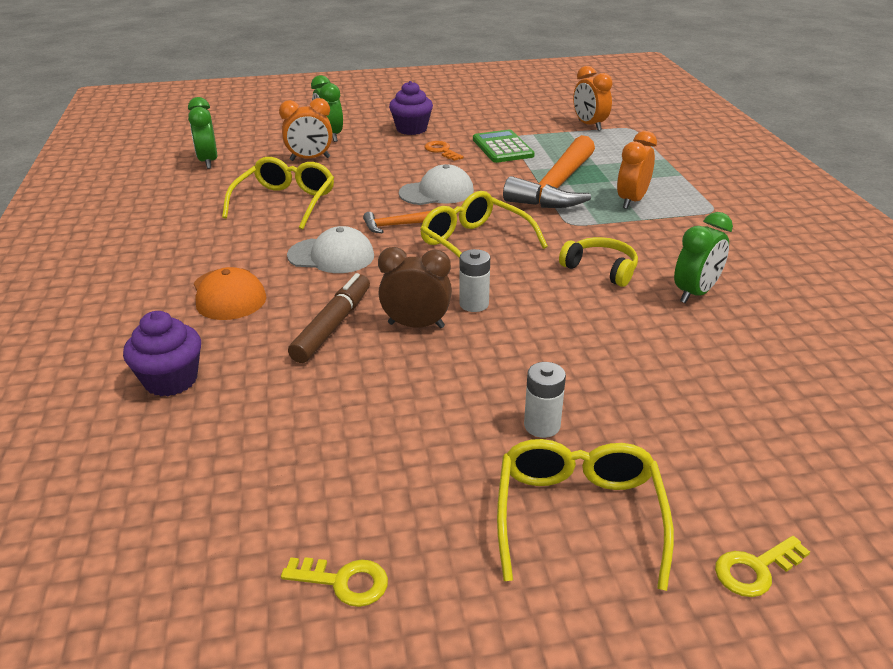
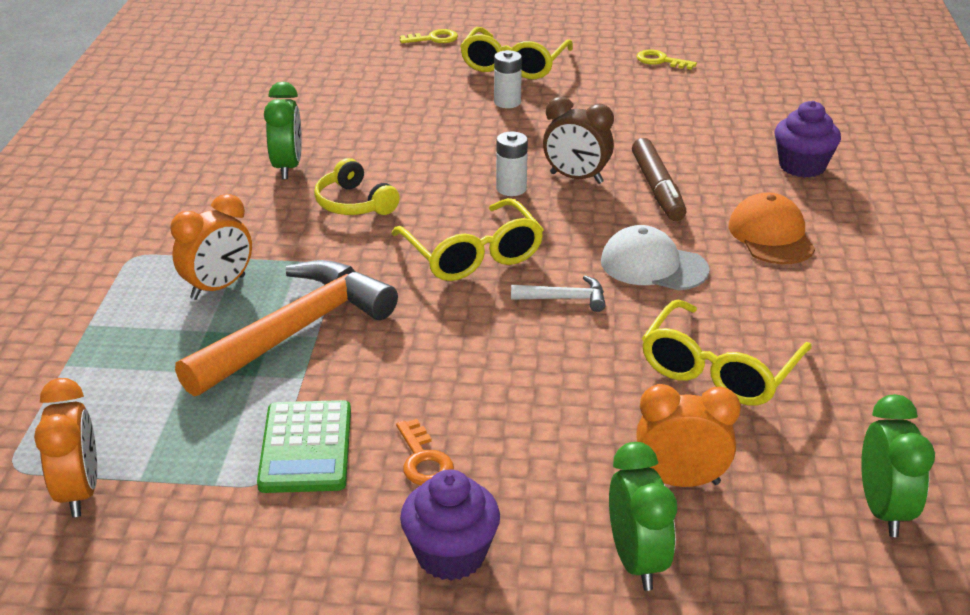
camera: 165 degrees left, 0 degrees up
brown marker [288,273,370,363] -> brown marker turned 45 degrees counterclockwise [632,138,686,221]
orange hammer [363,211,431,233] -> white hammer [511,276,606,312]
white cap [399,164,474,205] -> none
green clock [674,212,733,303] -> green clock turned 120 degrees clockwise [264,82,302,179]

